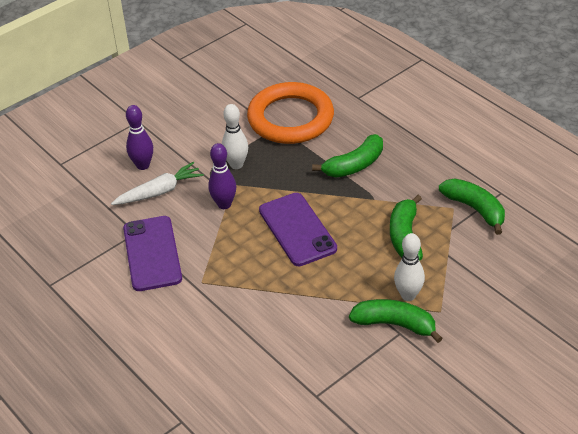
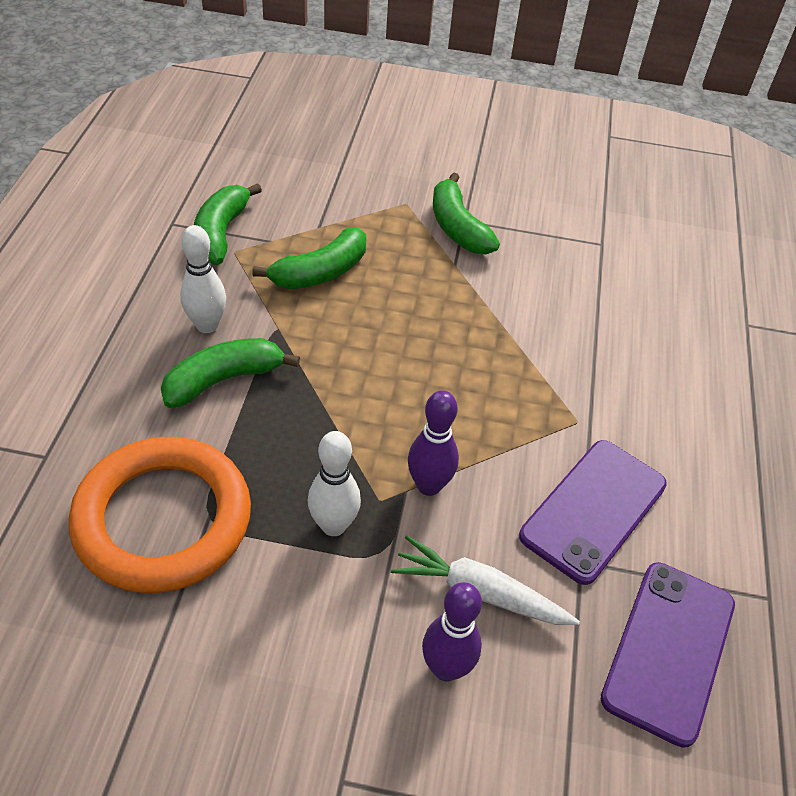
camera: 135 degrees left, 5 degrees up
purple phone [259,193,337,266] -> purple phone moved to [601,562,735,748]
green banana [312,134,383,178] -> green banana turned 45 degrees counterclockwise [161,338,300,408]
white bowling pin [394,233,425,301] -> white bowling pin moved to [180,225,226,333]

